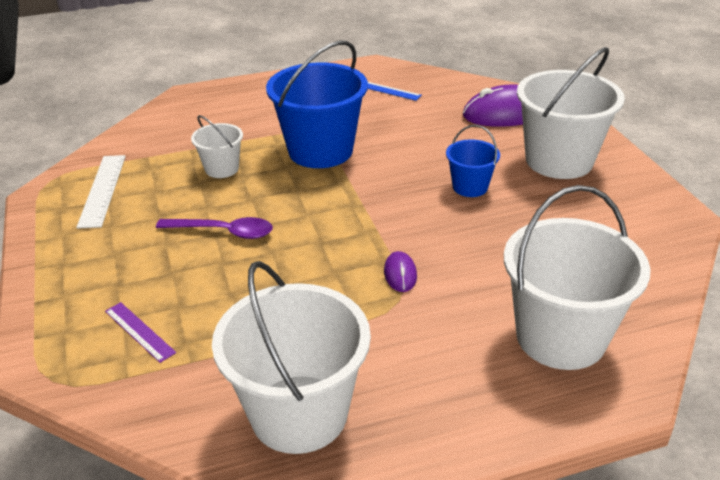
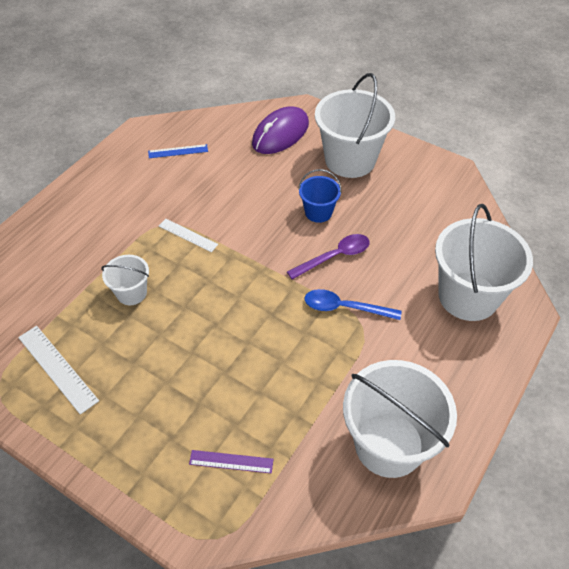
camera: 40 degrees left, 15 degrees up
purple spoon [156,217,273,239] -> purple spoon moved to [287,234,370,280]
blue bucket [266,40,368,168] -> white ruler [159,219,218,252]
purple mouse [384,251,417,292] -> blue spoon [304,289,402,320]

